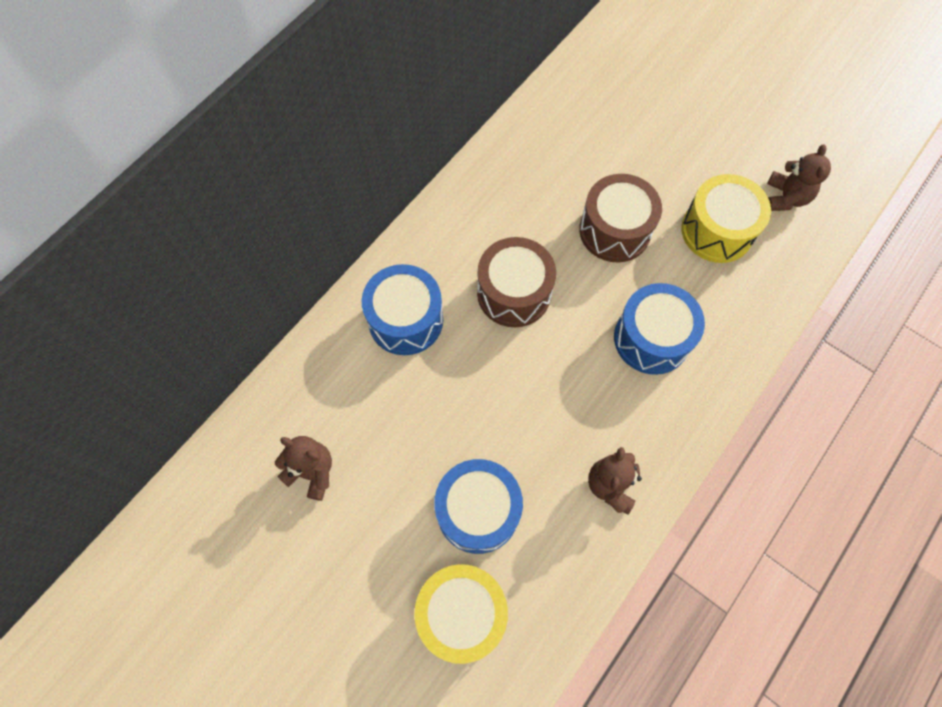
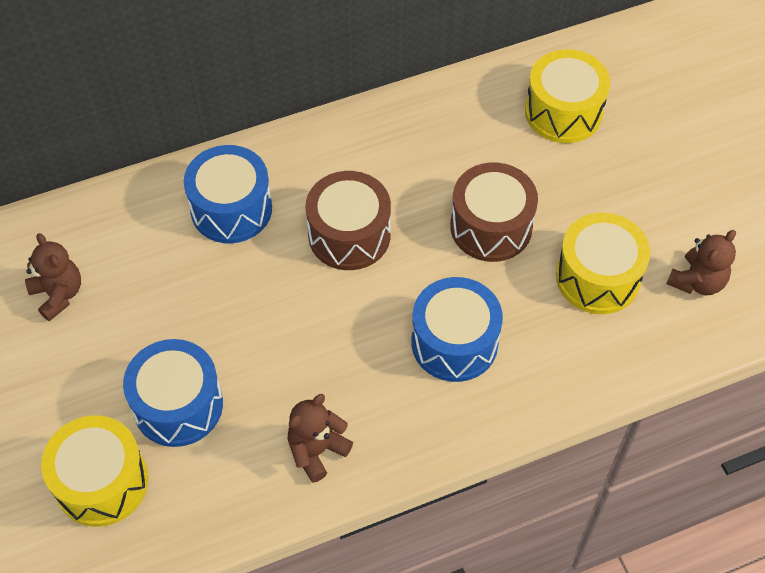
camera: 30 degrees right, 10 degrees down
none -> yellow drum [525,49,610,143]

